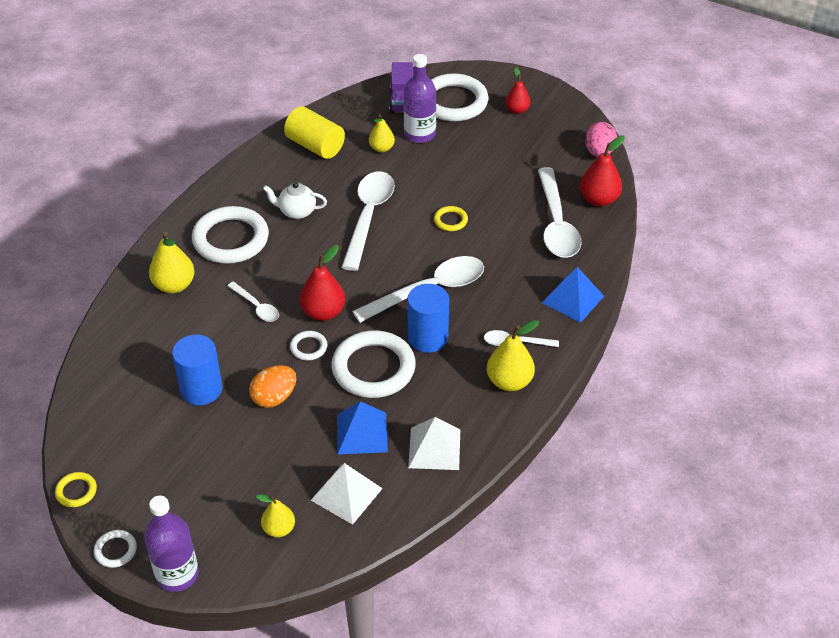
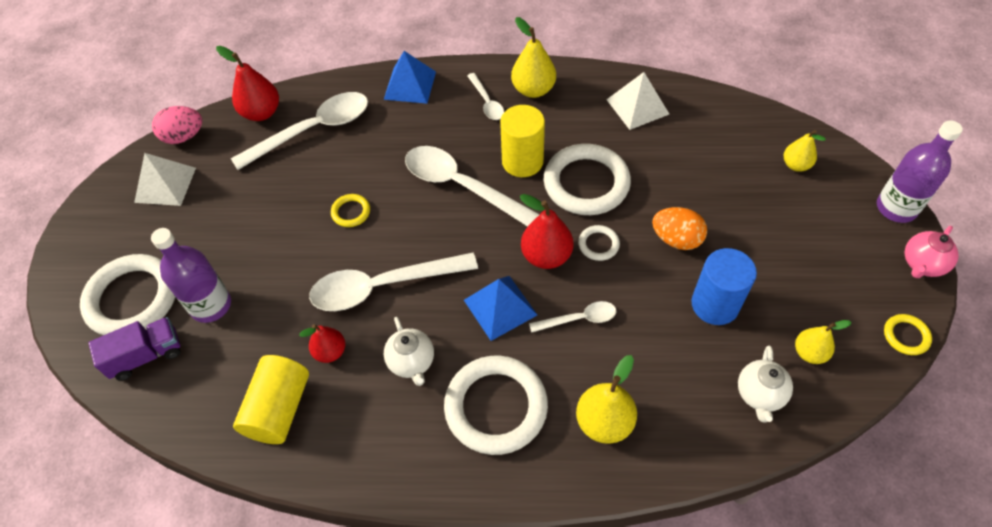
camera: 115 degrees left, 10 degrees up
white ring [94,530,137,568] -> pink teapot [904,226,959,278]
white spoon [227,282,279,322] -> white spoon turned 60 degrees clockwise [529,301,616,333]
white pyramid [311,463,383,525] -> white pyramid moved to [134,153,196,206]
blue pyramid [337,401,388,454] -> blue pyramid moved to [464,276,537,341]
yellow pear [369,114,395,152] -> yellow pear moved to [795,320,852,364]
blue cylinder [407,284,449,353] -> yellow cylinder [500,105,545,177]
red pear [505,67,531,114] -> red pear moved to [299,324,345,363]
none -> white teapot [738,346,793,423]

